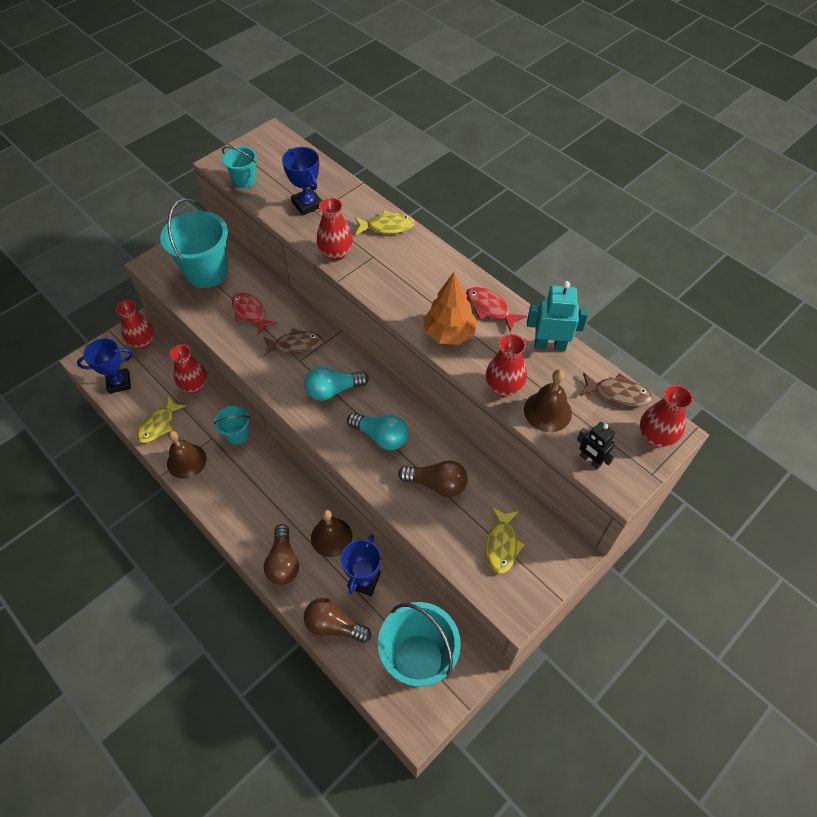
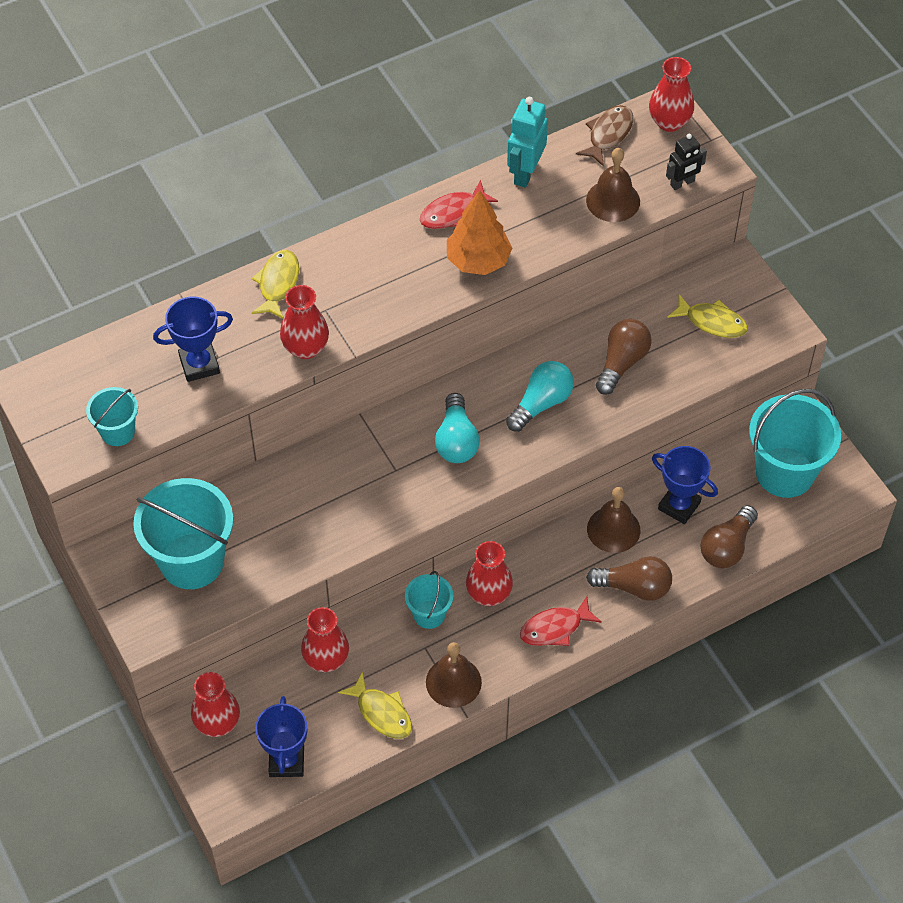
camera: 75 degrees left, 0 degrees up
red fish [232,292,278,335] -> red fish moved to [520,596,602,646]
brown fish [263,328,323,356] -> none
red vase [486,334,527,397] -> red vase moved to [466,541,513,606]

